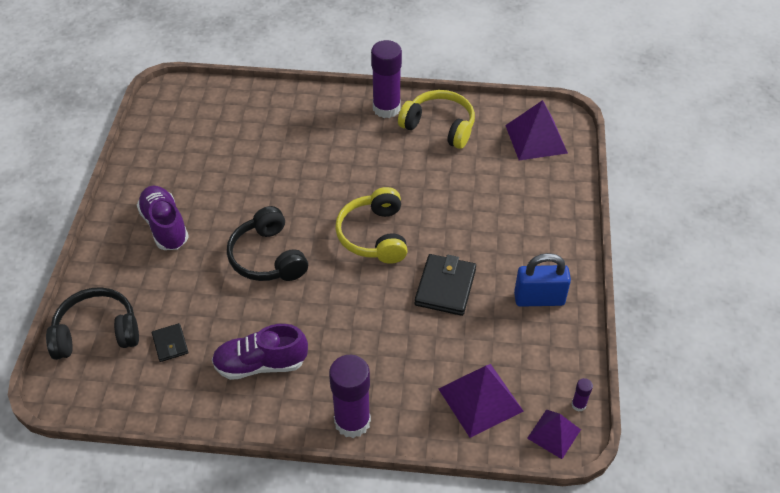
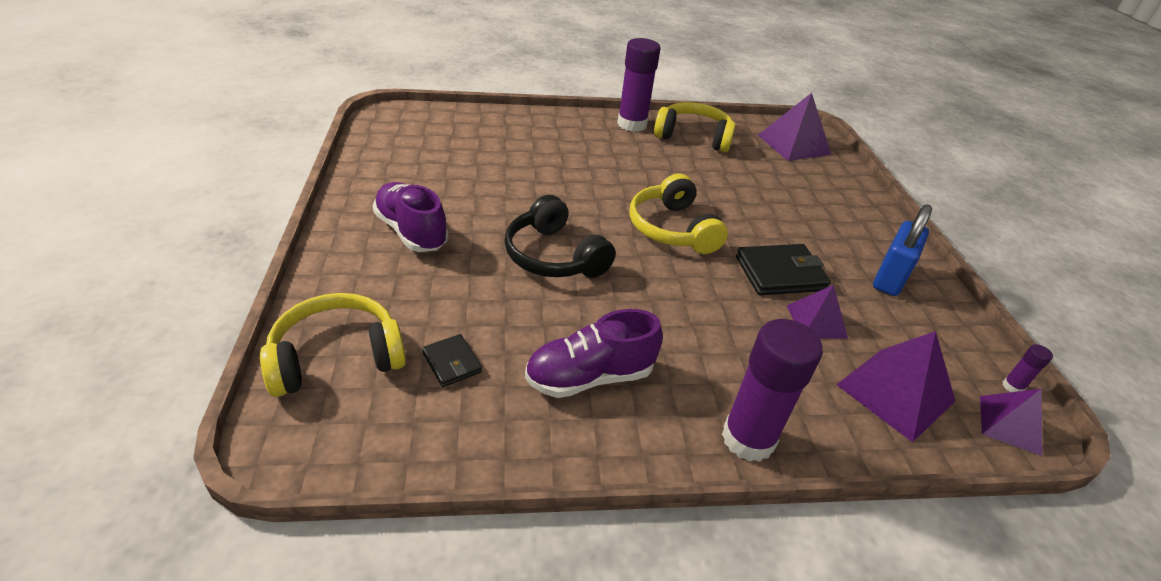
camera: 15 degrees left, 10 degrees down
black headphones [46,287,139,360] -> yellow headphones [260,293,406,397]
black wallet [415,254,476,316] -> black wallet turned 75 degrees clockwise [736,244,831,295]
blue padlock [514,253,571,307] -> blue padlock turned 45 degrees counterclockwise [873,204,932,296]
none -> purple pyramid [787,285,848,339]

